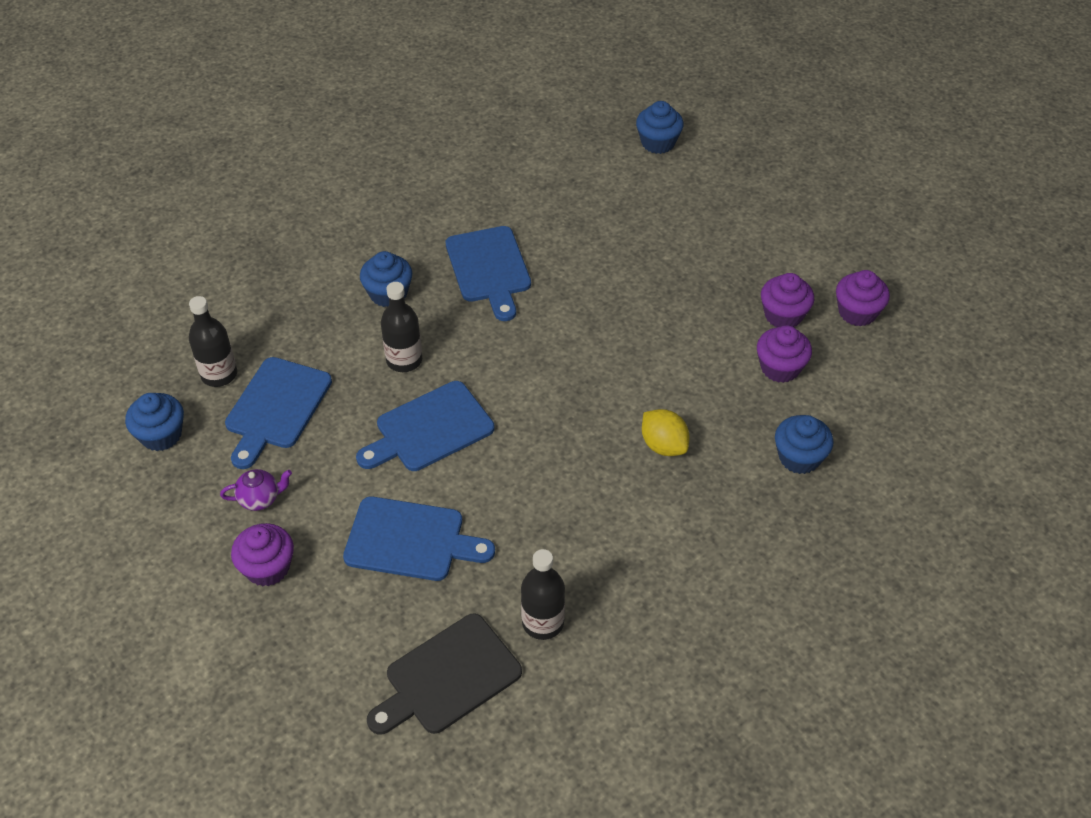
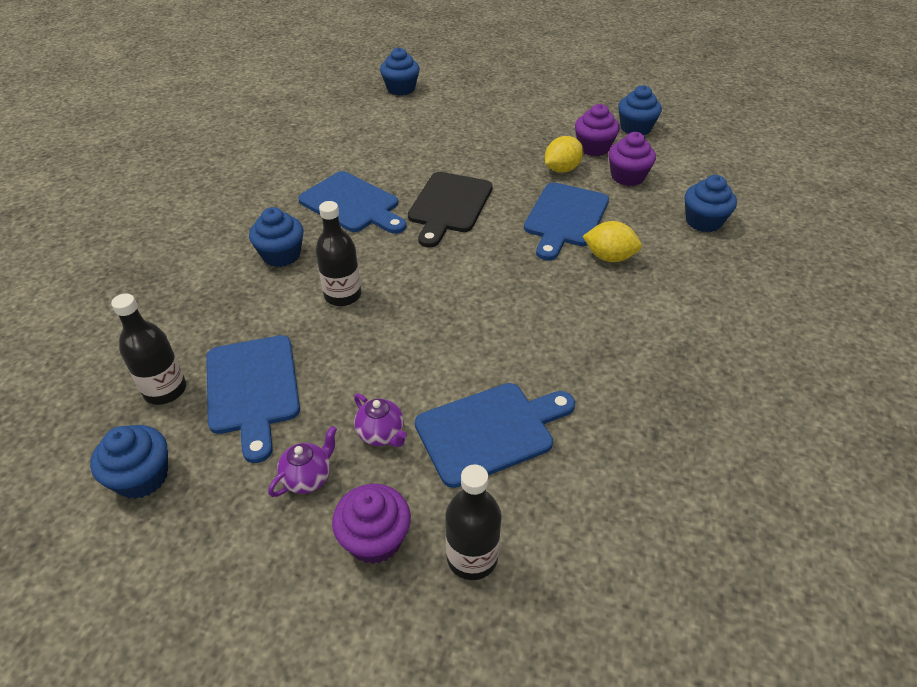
camera: 35 degrees left, 5 degrees down
blue cutting board [356,381,495,471] -> blue cutting board moved to [524,182,609,261]
black cutting board [367,614,522,735] -> black cutting board moved to [408,172,492,248]
black bottle [521,549,565,640] -> black bottle moved to [445,464,502,580]
purple cupcake [836,270,890,326] -> blue cupcake [618,85,662,135]
none -> purple teapot [354,393,407,447]
none -> yellow lemon [545,136,583,173]

